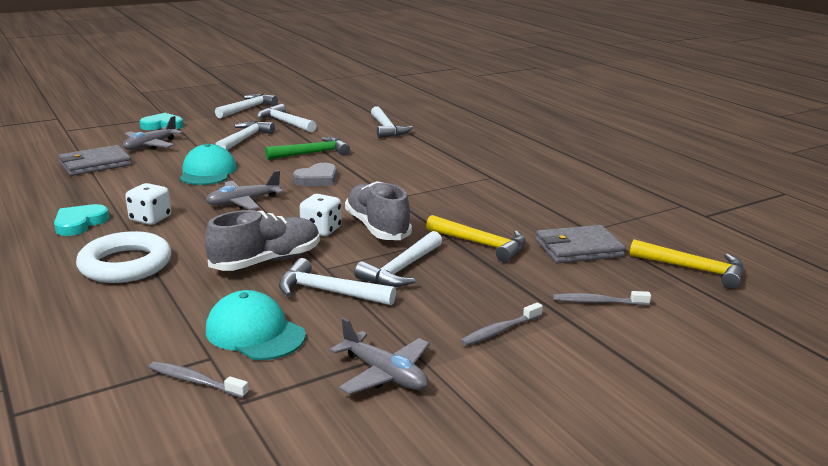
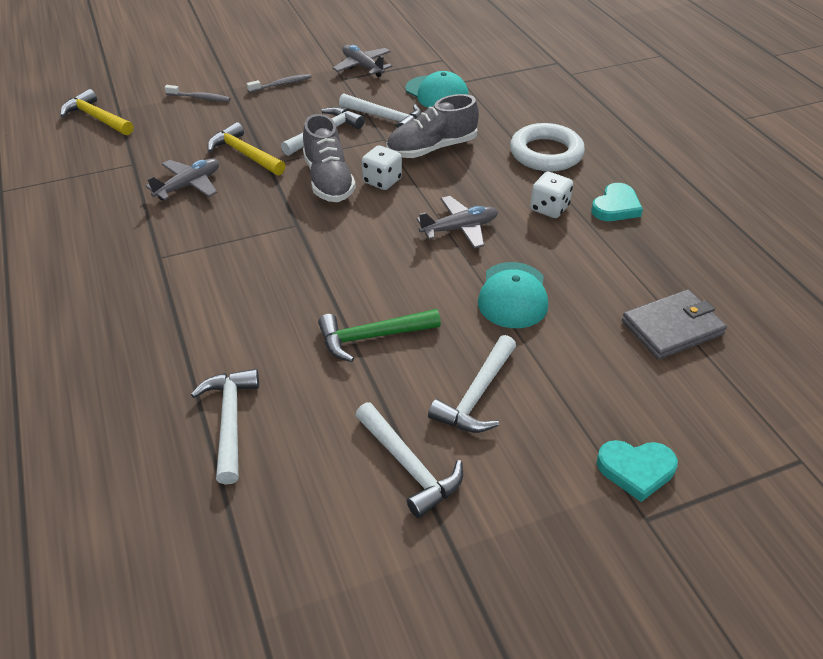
camera: 170 degrees left, 20 degrees up
grey plane [123,116,183,150] -> grey plane moved to [146,158,219,200]
grey toothbrush [149,361,249,398] -> none
white hammer [215,94,278,118] -> none
grey heart [292,163,337,186] -> none
grey wallet [535,225,626,264] -> none

